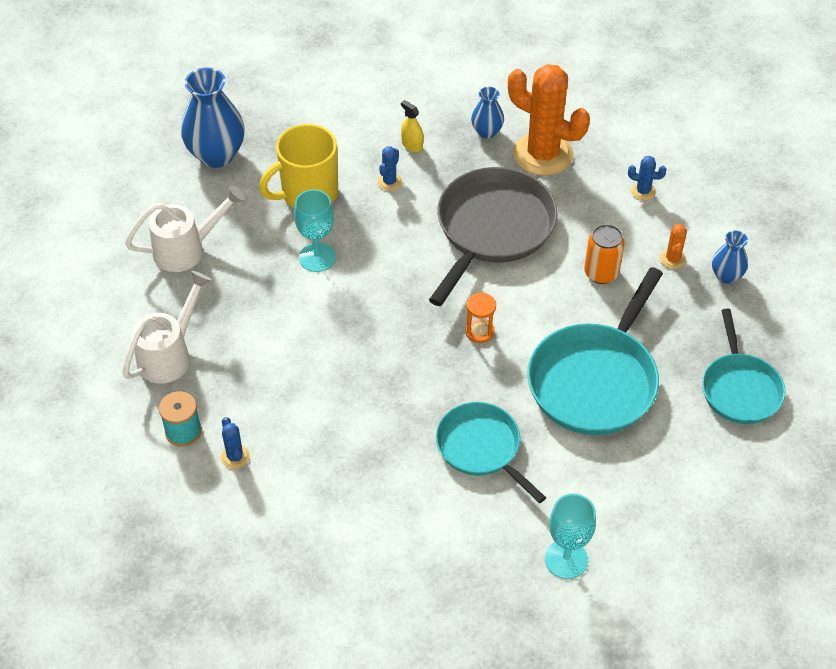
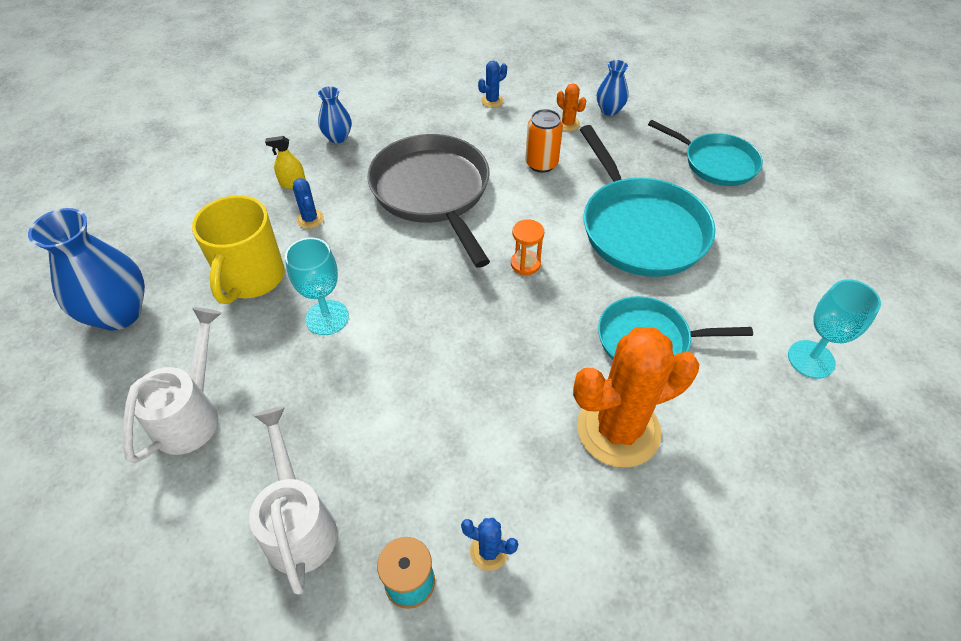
camera: 50 degrees left, 0 degrees up
orange cactus [508,64,590,176] -> orange cactus moved to [573,327,699,468]

